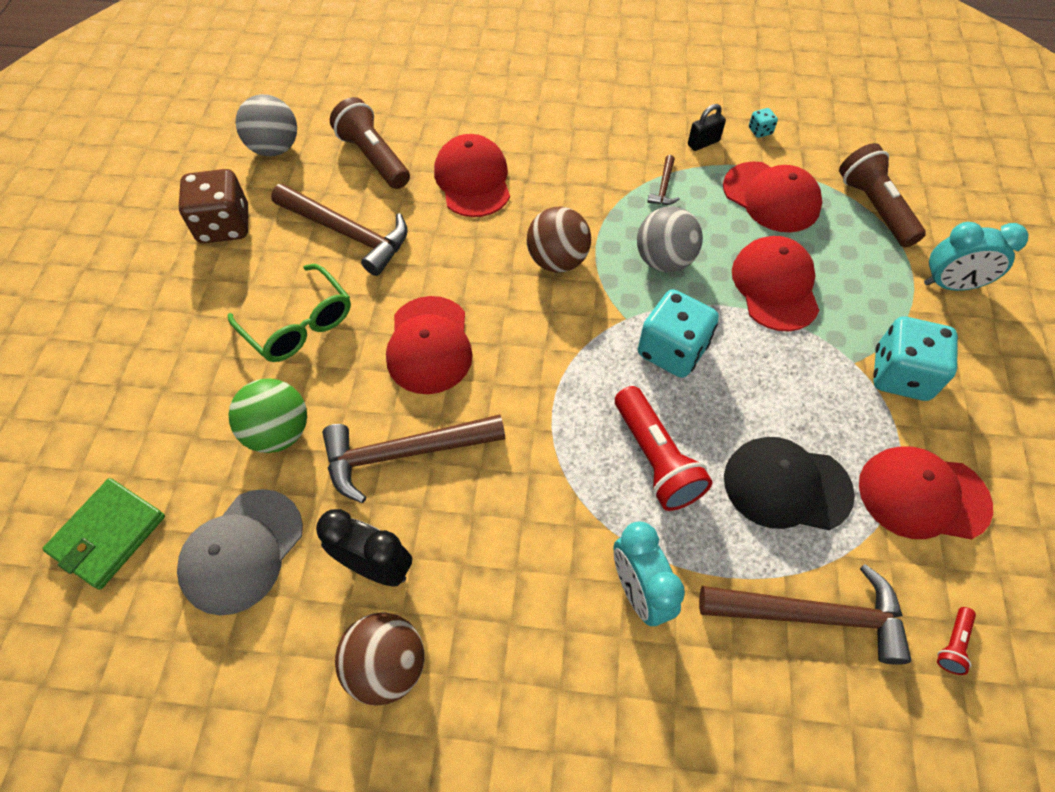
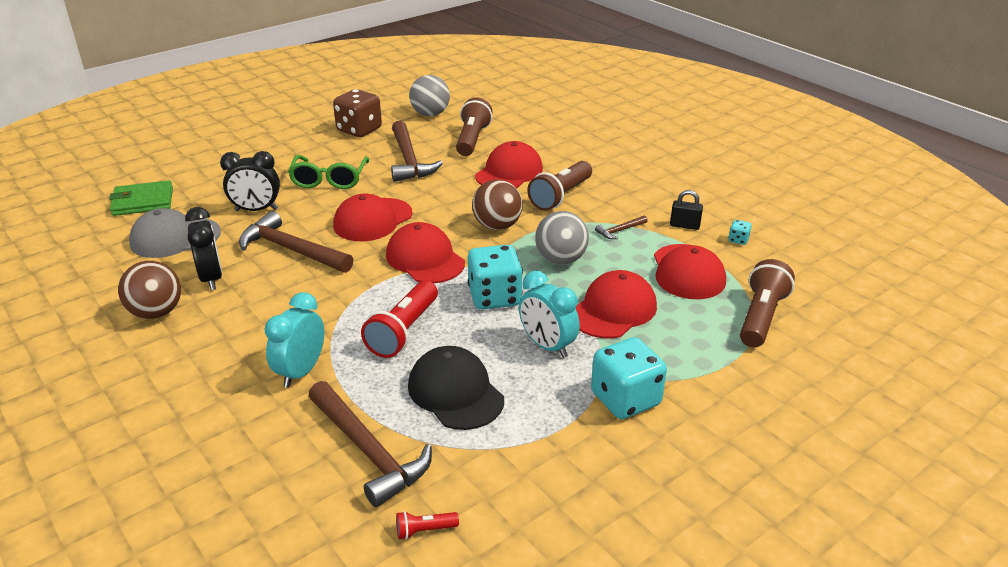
camera: 45 degrees right, 25 degrees down
green ball [228,378,307,453] -> black clock [220,151,280,211]
red cap [859,446,993,539] -> red cap moved to [386,222,465,283]
turquoise clock [924,222,1028,291] -> turquoise clock moved to [519,270,580,358]
none -> brown flashlight [527,161,592,211]

